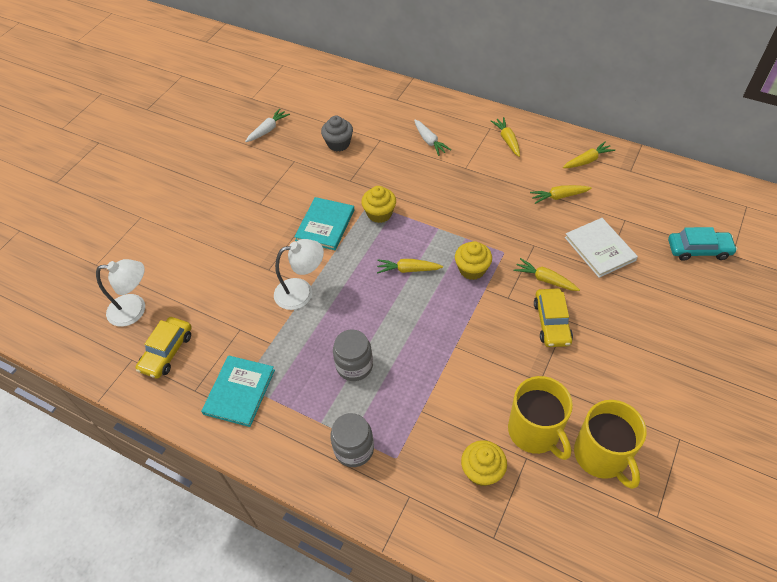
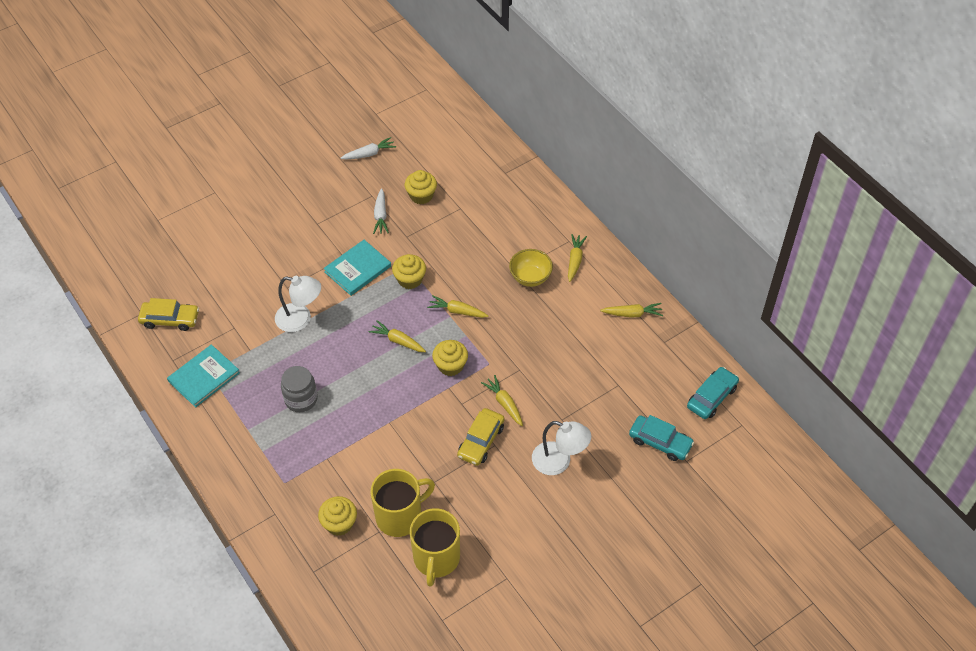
camera: 25 degrees right, 0 degrees up
white lamp [96,259,145,327] -> white lamp moved to [532,421,591,475]
yellow car [136,317,192,379] -> yellow car turned 135 degrees counterclockwise [138,298,199,331]
grey cupcake [321,116,353,151] -> yellow cupcake [405,170,437,204]
grey jar [330,413,374,467] -> none
white carrot [414,120,451,156] -> white carrot moved to [373,188,389,234]
yellow mug [508,376,573,460] -> yellow mug turned 120 degrees counterclockwise [370,469,435,537]
yellow carrot [530,185,592,204] -> yellow carrot moved to [427,295,488,318]
white book [565,218,638,278] -> none
none -> yellow bowl [509,249,553,287]
none -> turquoise car [687,367,739,419]

